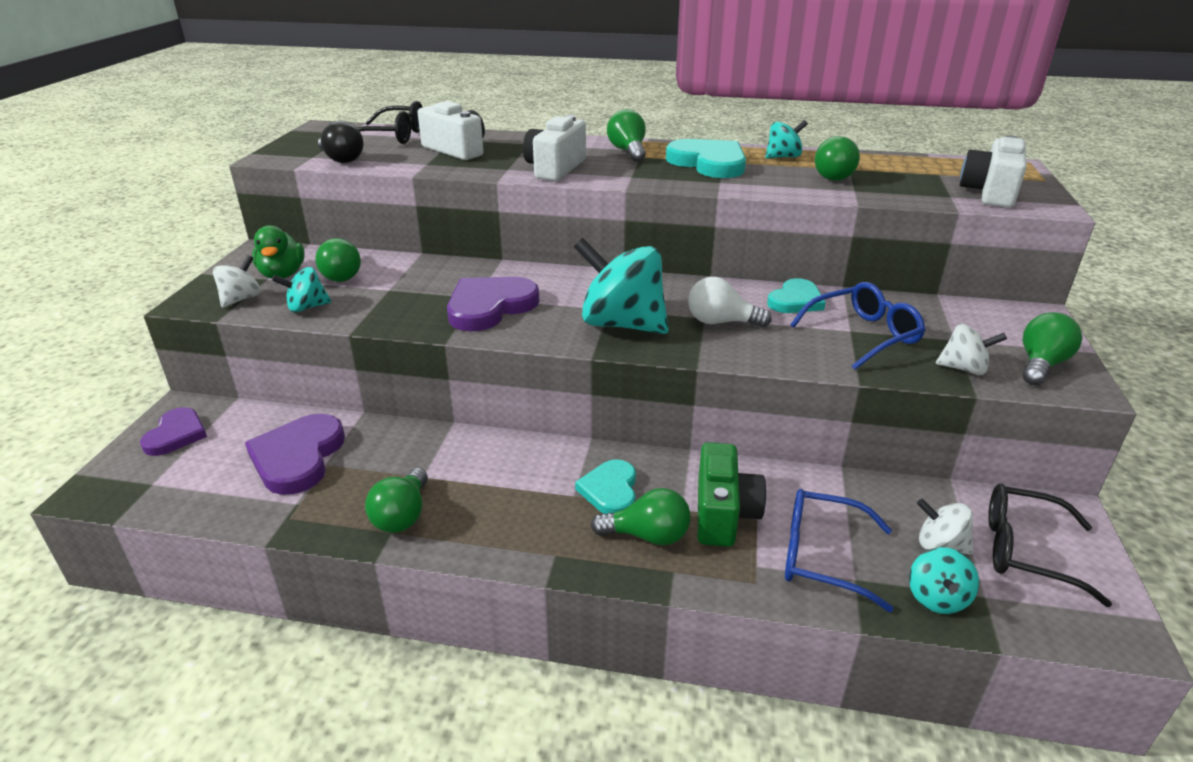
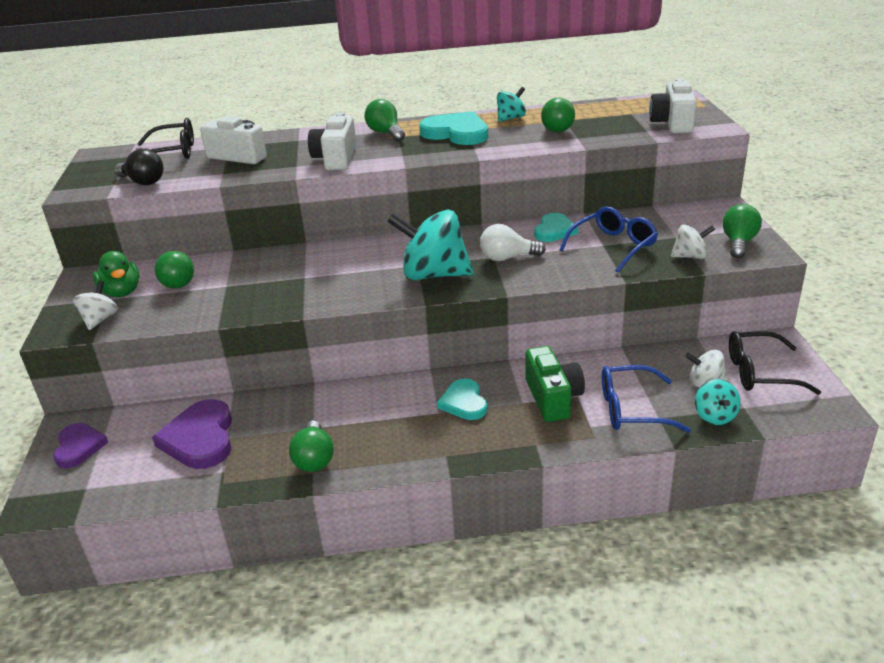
camera: 15 degrees left, 0 degrees up
turquoise spinning top [272,267,332,312] -> none
purple heart [447,277,540,331] -> none
green light bulb [591,488,691,545] -> none

